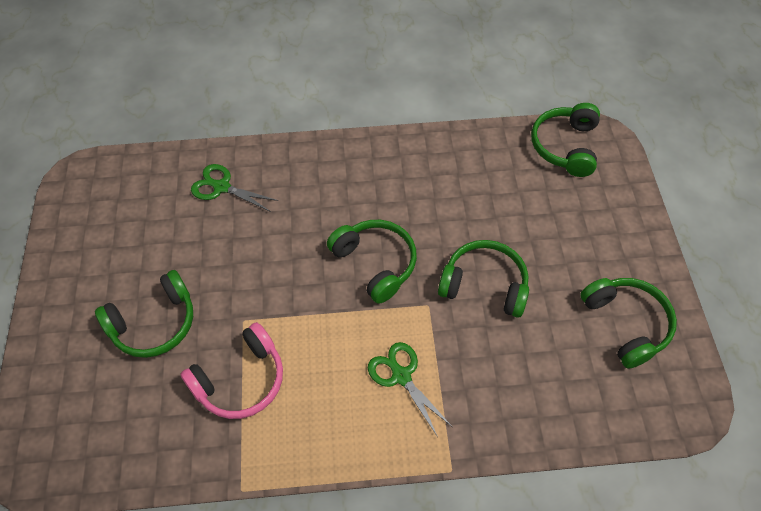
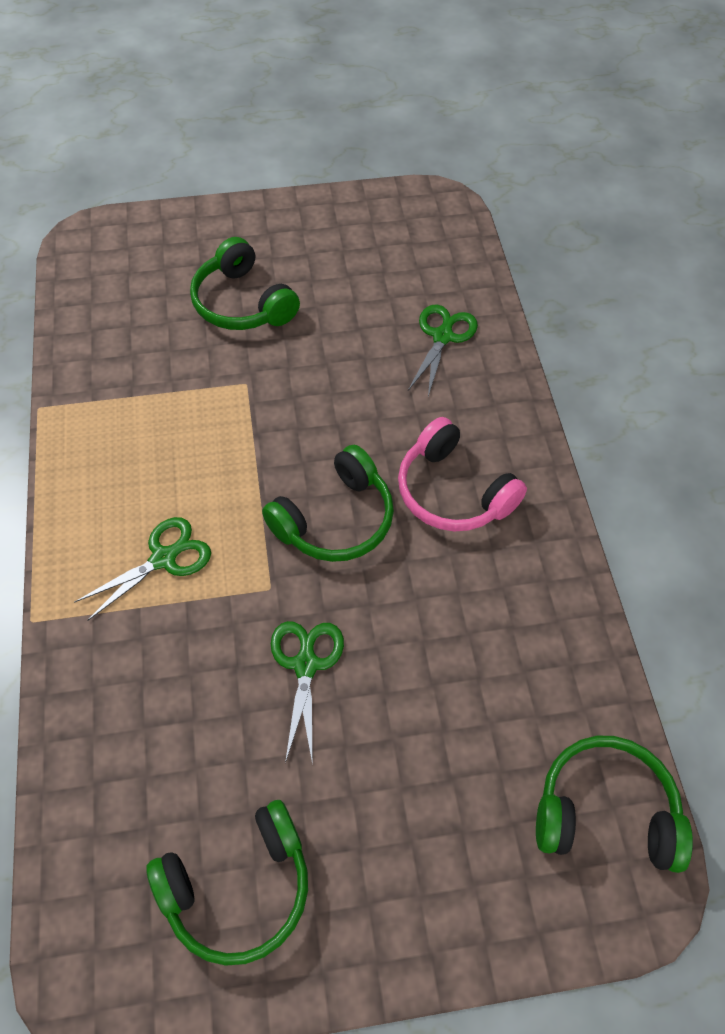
camera: 85 degrees right, 0 degrees up
pink headphones [180,322,283,419] -> pink headphones moved to [398,417,527,531]
green headphones [438,240,529,318] -> green scissors [271,621,344,765]

